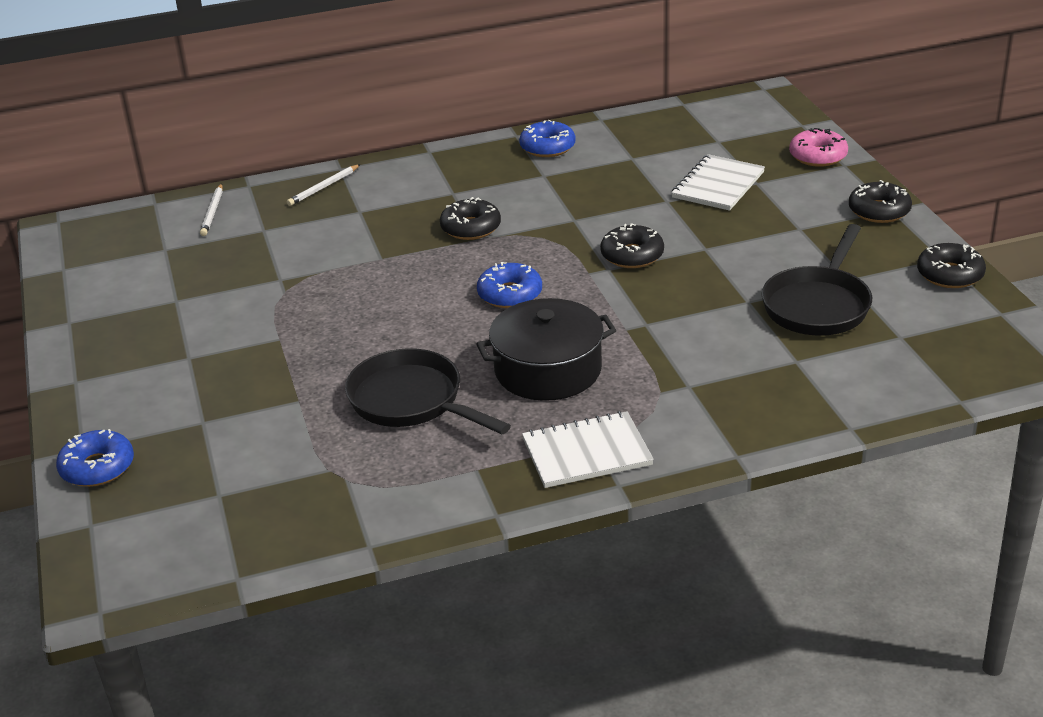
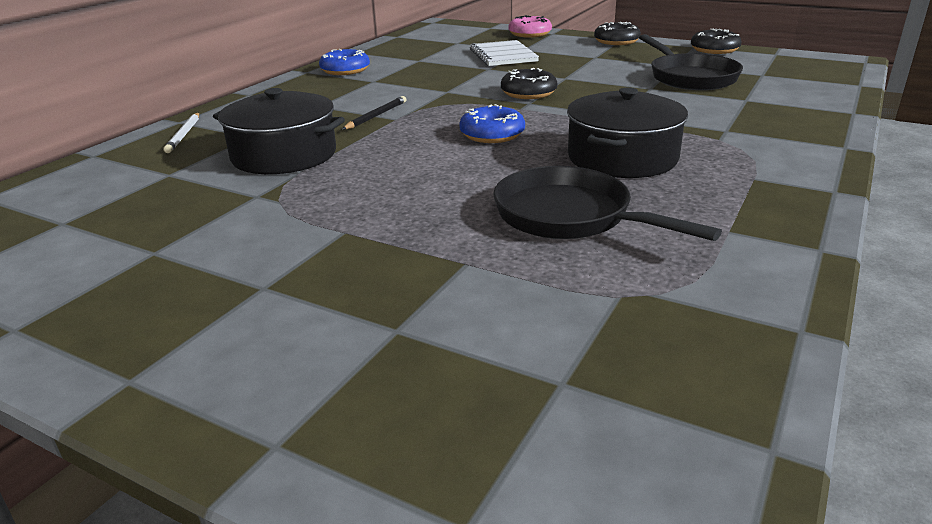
camera: 45 degrees left, 5 degrees down
blue donut [56,429,134,487] -> none
white pencil [200,183,223,236] -> none
black pan [345,348,511,434] -> black pan turned 45 degrees clockwise [493,166,722,241]
black donut [440,197,501,240] -> black pencil [342,96,406,130]
white notebook [522,411,654,488] -> none
none -> black pot [213,88,345,174]

